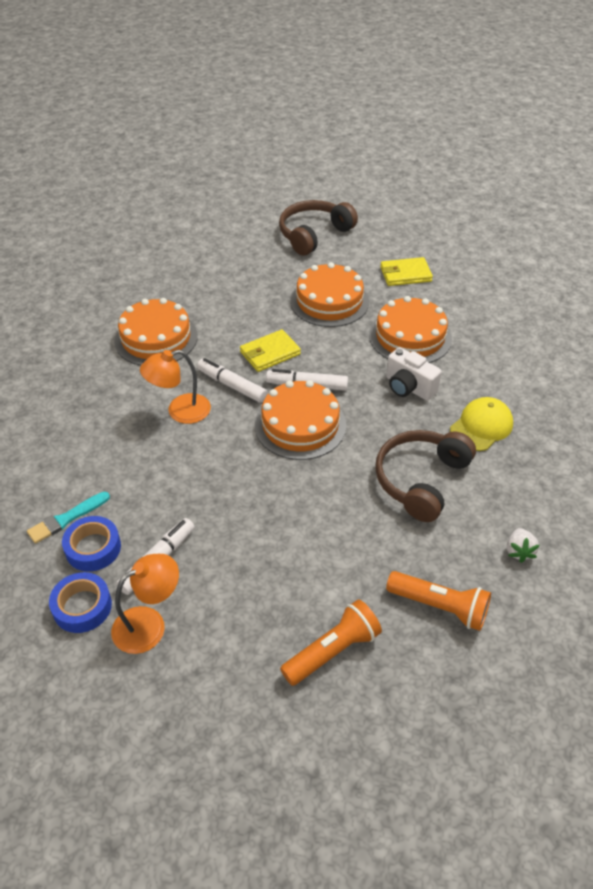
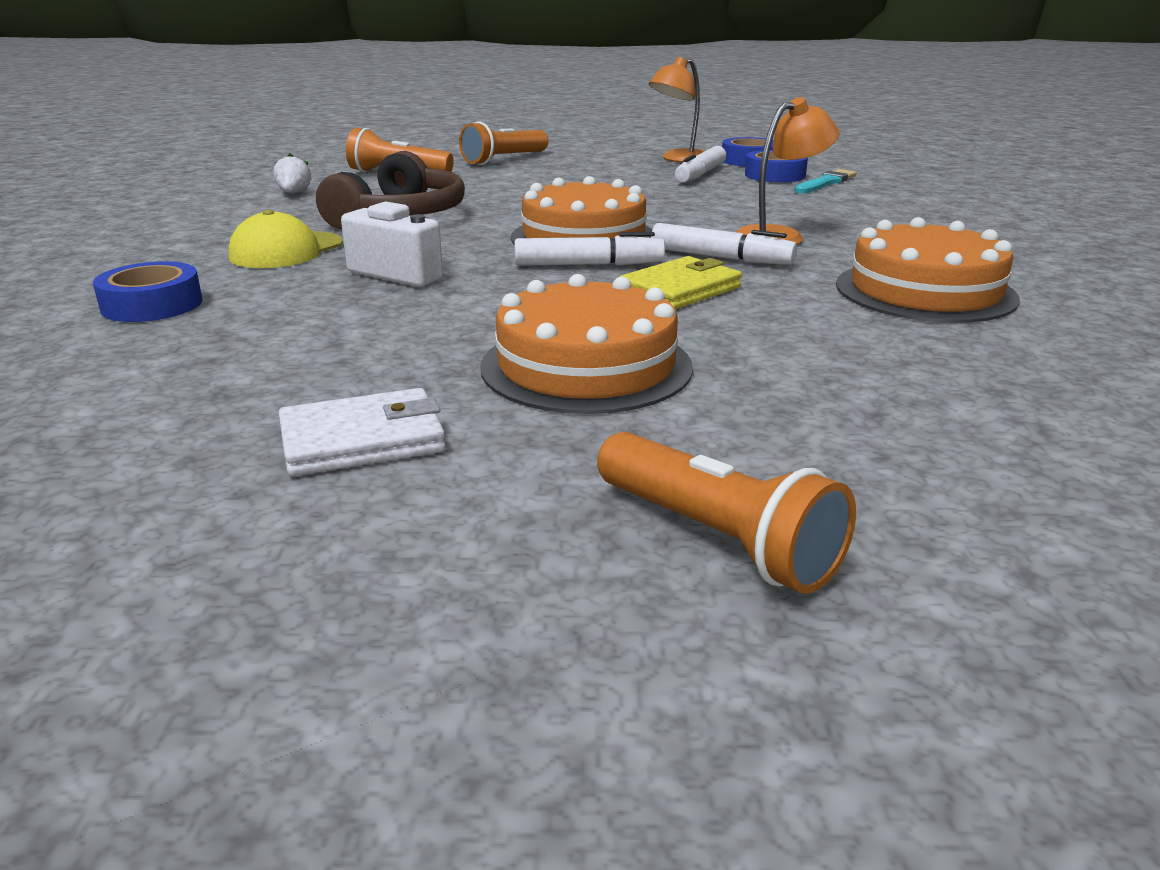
camera: 170 degrees right, 20 degrees down
brown headphones [279,200,358,255] -> orange flashlight [597,432,856,594]
orange cake [369,296,452,363] -> none
yellow wallet [380,257,433,286] -> white wallet [279,388,446,476]
none -> blue tape [93,261,203,322]

